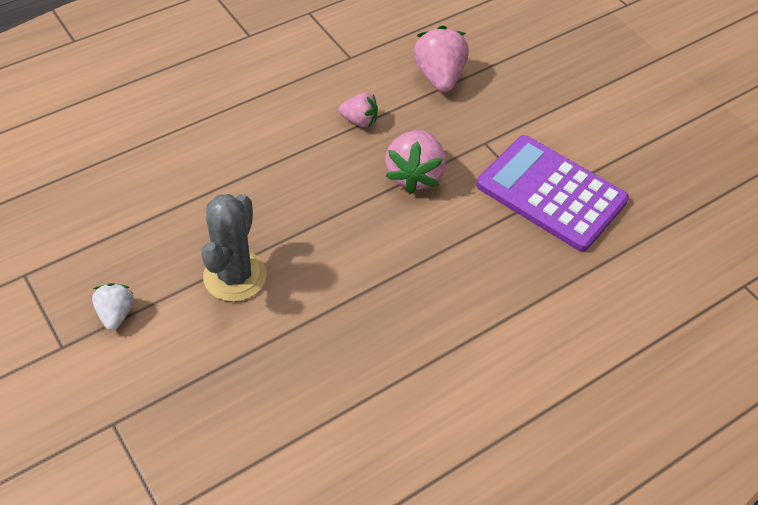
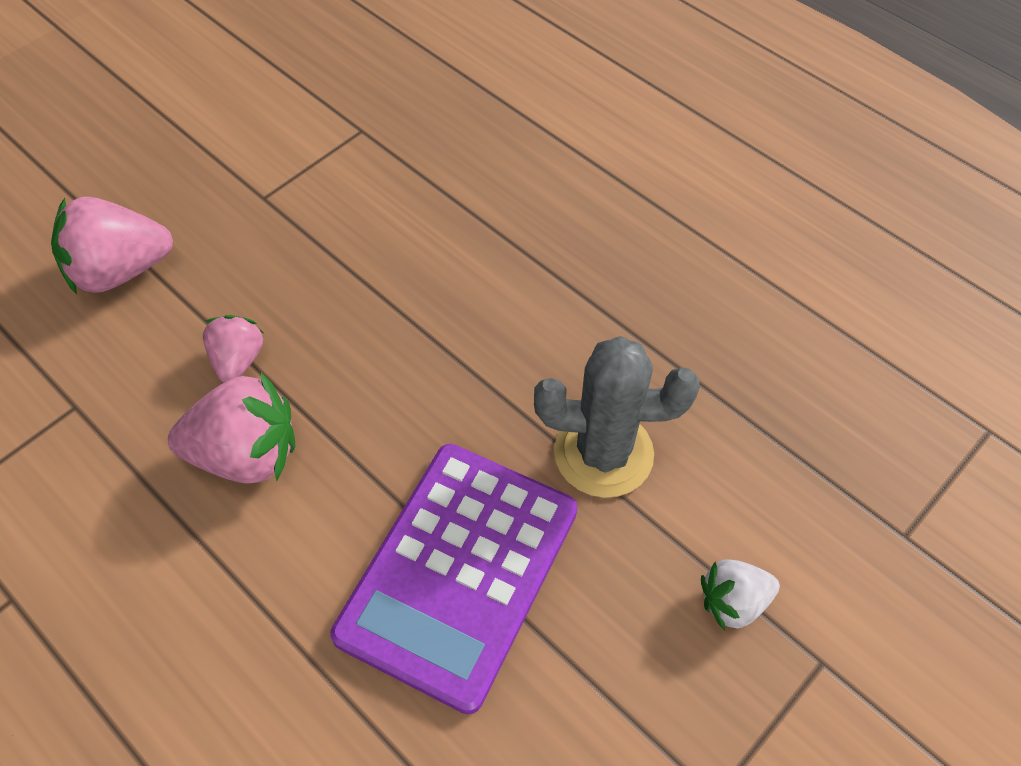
camera: 100 degrees left, 5 degrees up
pink strawberry [385,130,446,194] -> pink strawberry moved to [168,372,295,484]
purple calculator [476,135,629,251] -> purple calculator moved to [330,444,577,715]

